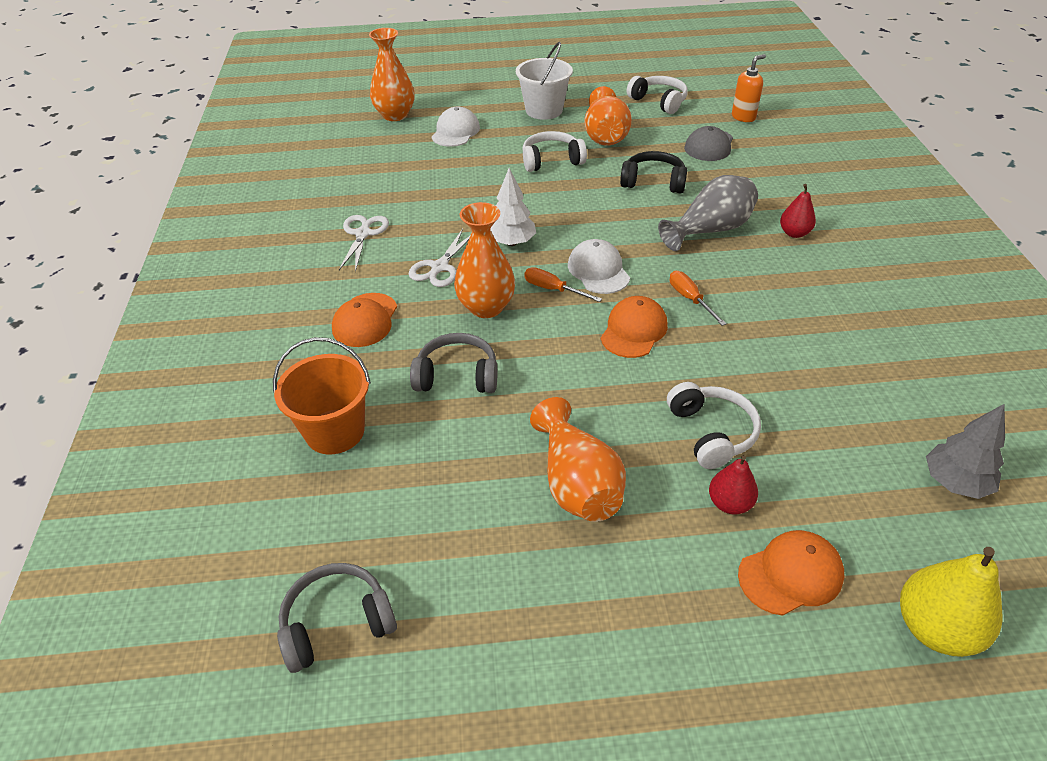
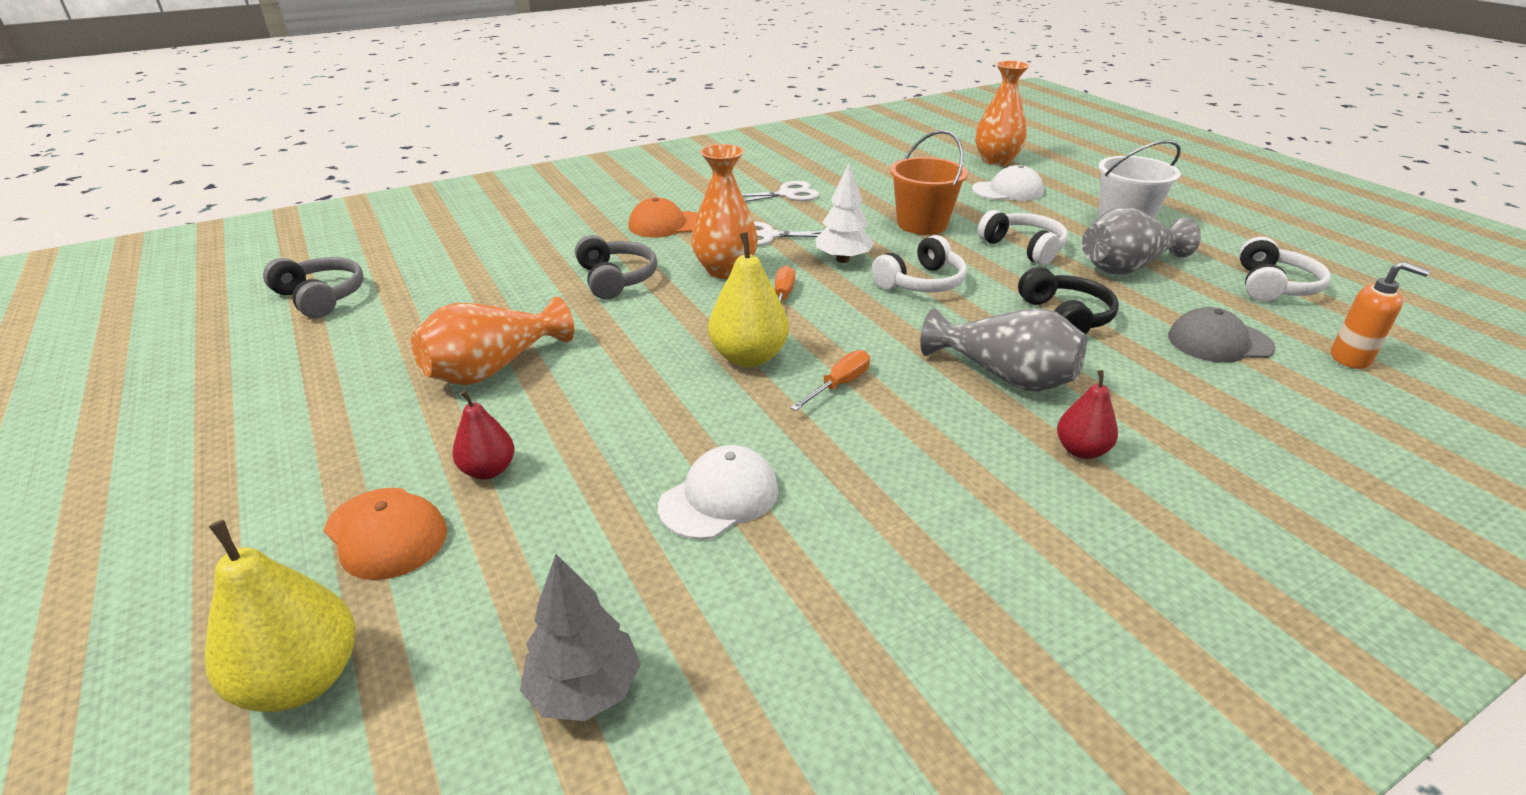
camera: 65 degrees right, 10 degrees down
orange bucket [273,337,371,454] -> orange bucket moved to [890,130,968,235]
white cap [568,239,630,294] -> white cap moved to [658,445,778,540]
orange vase [584,86,631,145] -> grey vase [1082,207,1201,275]
orange cap [601,296,668,358] -> yellow pear [708,232,789,367]
white headphones [667,382,761,469] -> white headphones moved to [872,235,967,292]

